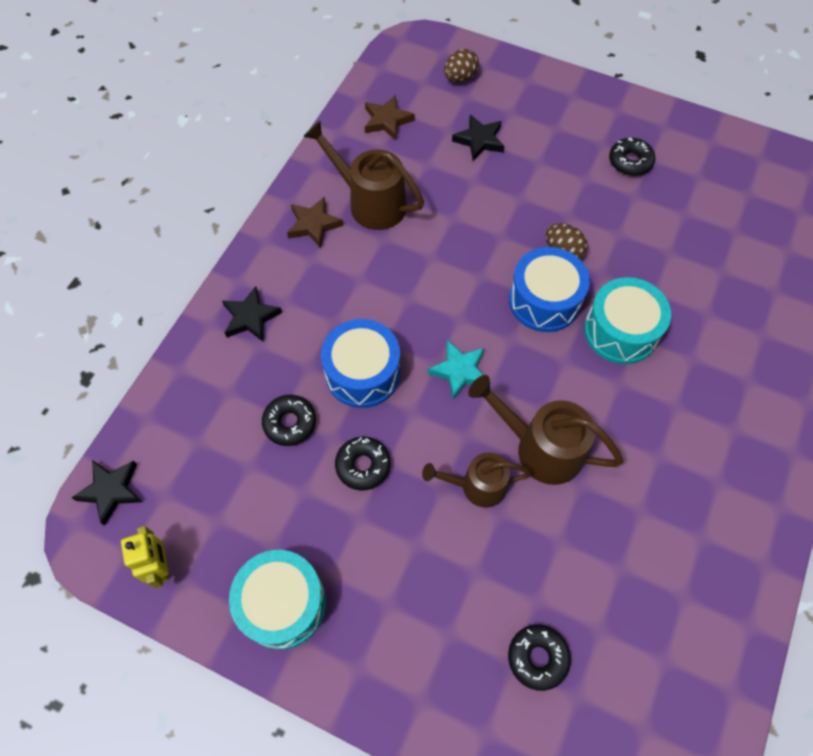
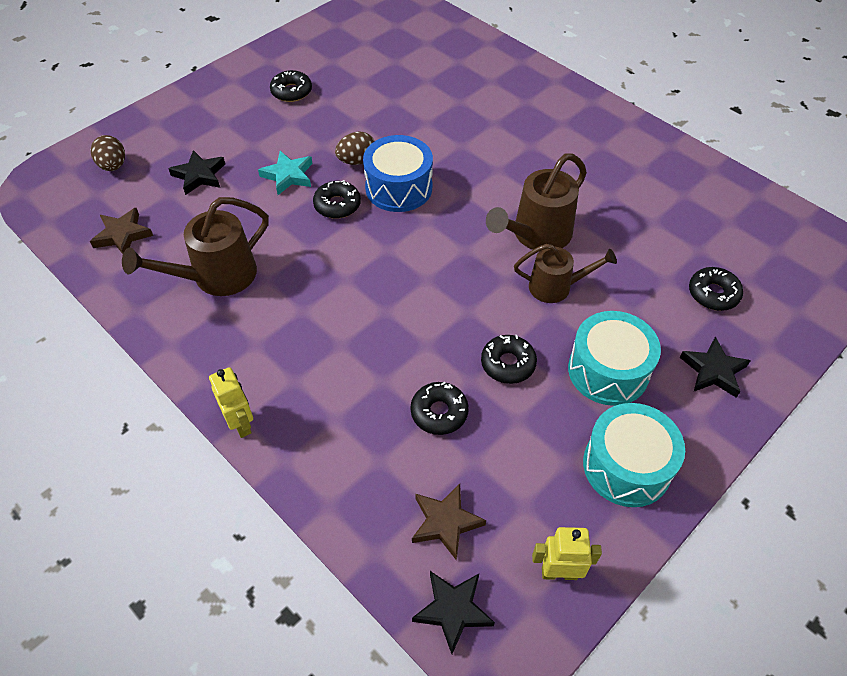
camera: 70 degrees left, 10 degrees down
black star [222,286,282,342] -> black star moved to [679,336,751,398]
brown star [287,197,343,248] -> brown star moved to [412,484,486,560]
blue drum [321,319,400,408] -> none
brown watering can [422,452,531,508] -> brown watering can turned 105 degrees counterclockwise [514,244,617,303]
turquoise star [427,340,484,400] -> turquoise star moved to [258,151,313,195]
turquoise drum [584,277,671,364] -> turquoise drum moved to [568,311,661,406]
none -> yellow robot [209,367,253,438]
none -> black donut [313,180,361,219]

